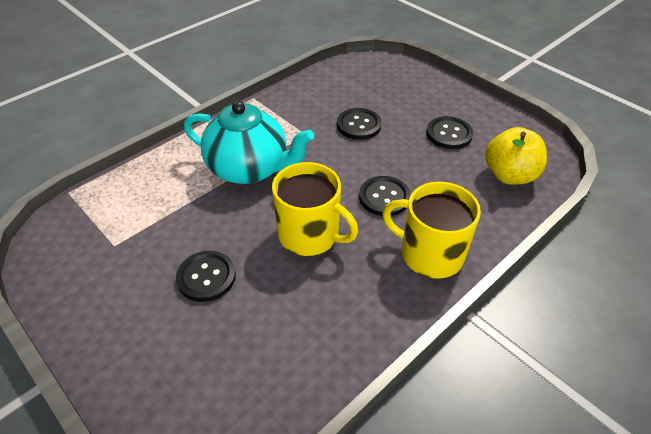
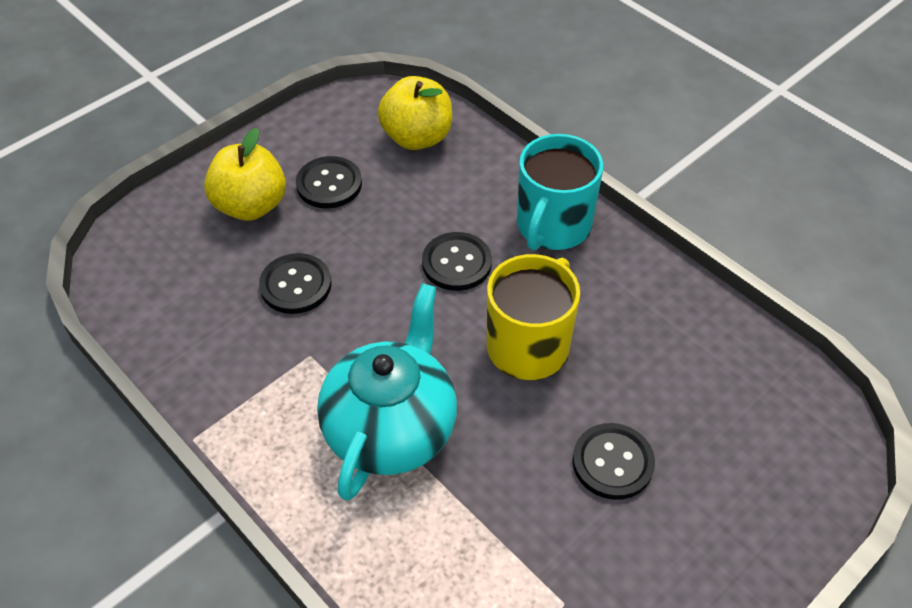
camera: 90 degrees left, 5 degrees up
yellow mug [383,182,481,279] -> turquoise mug [517,134,603,250]
none -> yellow apple [204,128,286,221]

